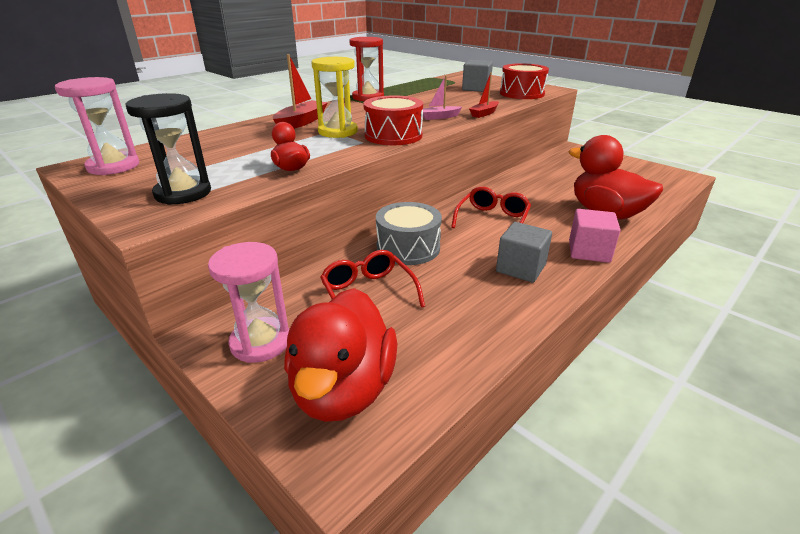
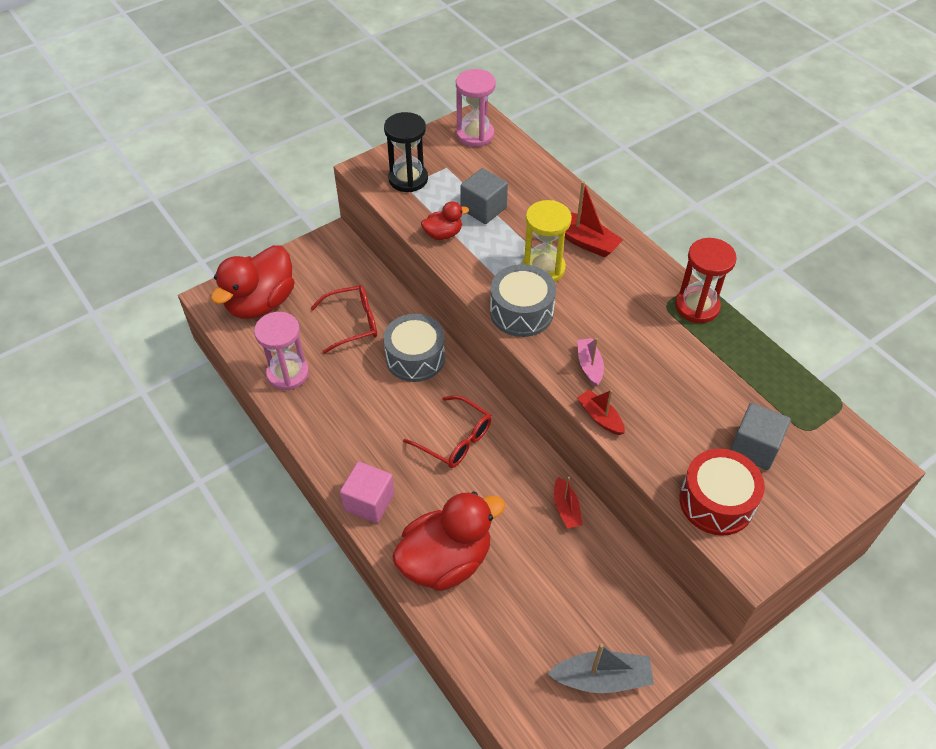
camera: 100 degrees right, 20 degrees up
pink hourglass [208,242,289,363] -> pink hourglass moved to [254,312,309,390]
red duck [284,288,397,422] -> red duck turned 75 degrees counterclockwise [211,245,294,319]
red drum [363,95,423,145] -> grey drum [490,264,556,337]
grey cube [496,222,552,283] -> grey cube moved to [460,168,508,224]
none -> grey boat [547,643,654,693]
none -> red boat [554,477,583,528]

